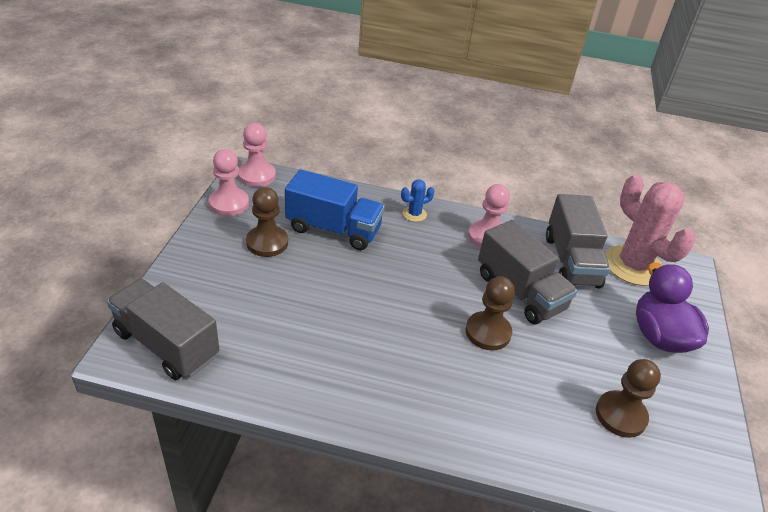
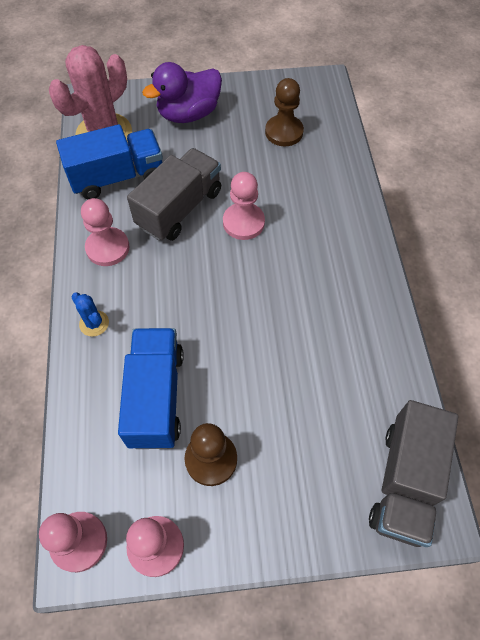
camera: 105 degrees left, 20 degrees up
brown pawn [466,276,515,350] -> pink pawn [223,172,265,240]
grey truck [546,194,610,288] -> blue truck [56,124,163,200]

